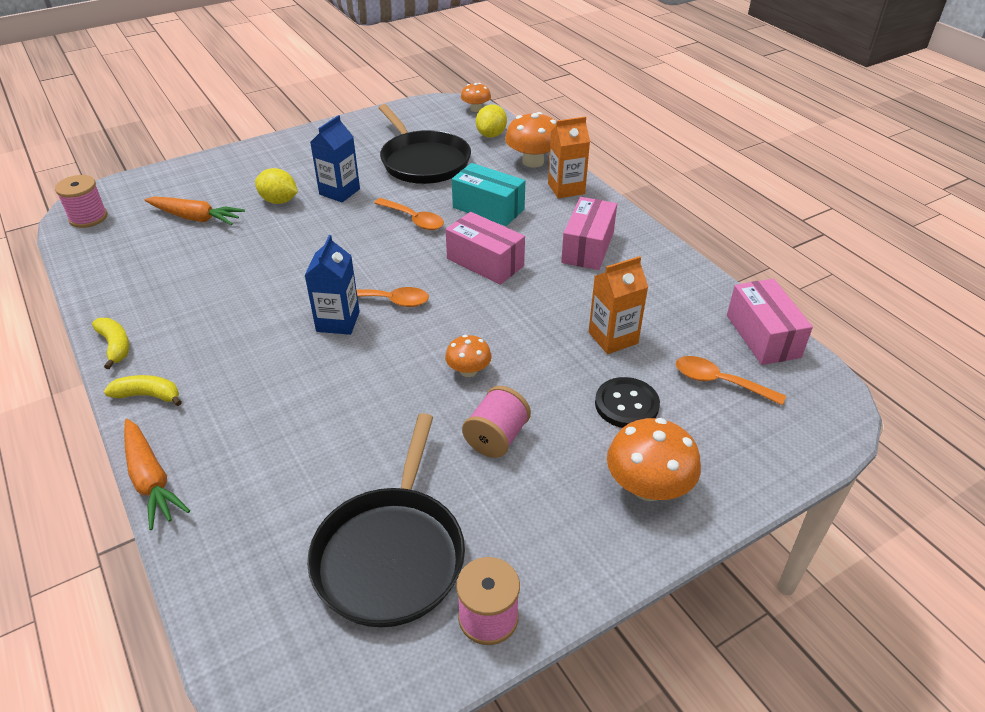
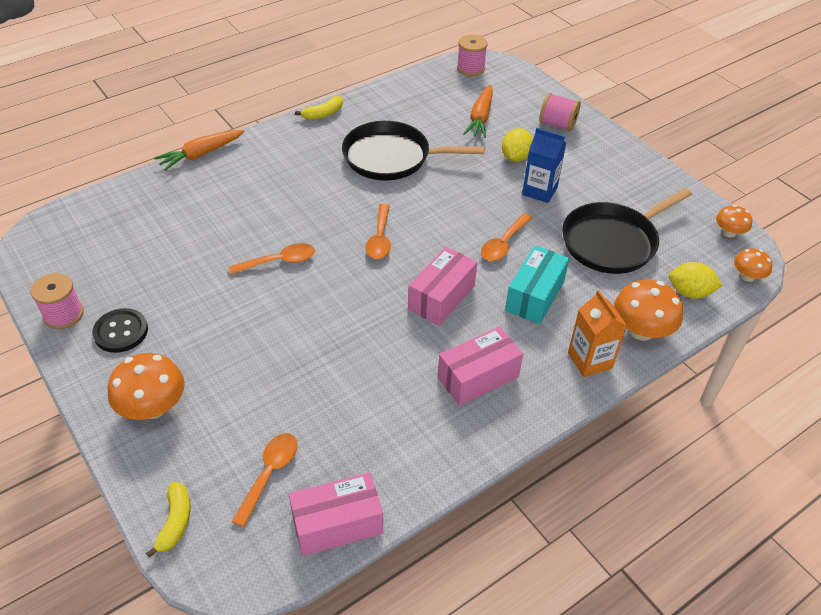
camera: 85 degrees right, 5 degrees up
yellow banana [104,375,182,406] -> yellow banana moved to [146,482,190,558]
blue carton [304,235,360,335] -> none
black pan [307,413,465,627] -> black pan moved to [342,121,484,181]
orange mushroom [445,335,492,377] -> orange mushroom moved to [716,205,752,238]
pink spool [462,386,531,458] -> pink spool moved to [539,93,581,131]
pink box [561,197,617,270] -> pink box turned 45 degrees counterclockwise [438,326,523,406]
orange carton [589,256,648,354] -> none
black button [595,377,660,428] -> black button moved to [92,308,148,353]
none -> orange spoon [229,243,315,274]

